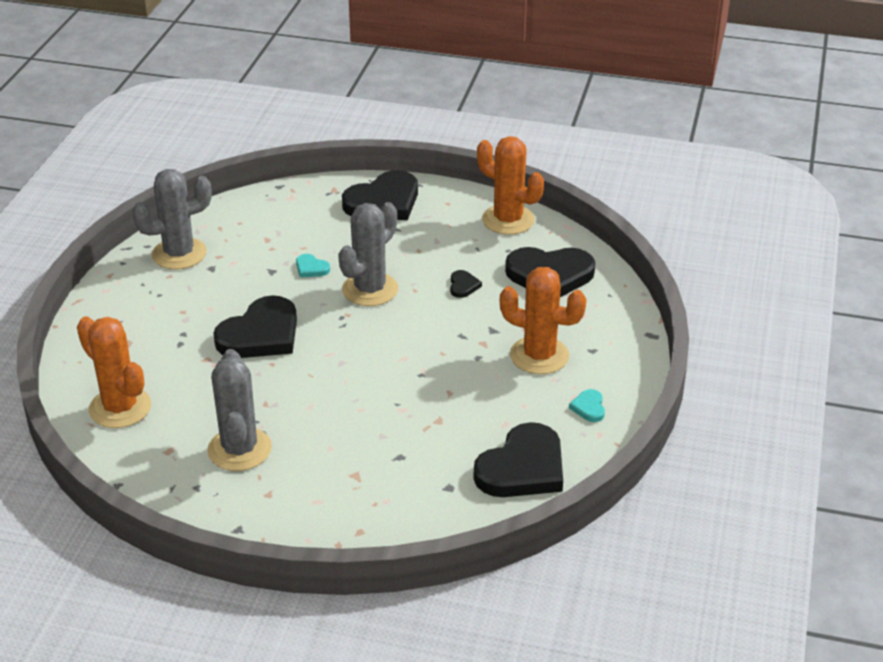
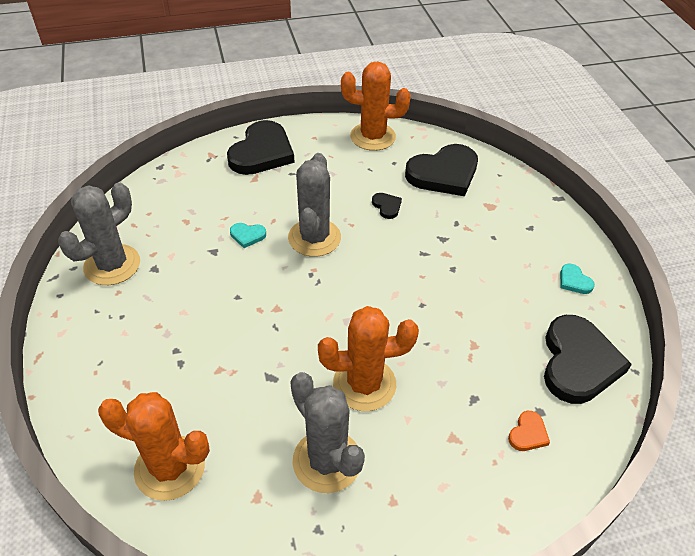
camera: 30 degrees left, 10 degrees up
black heart [213,295,297,358] -> none
orange cactus [500,267,587,374] -> orange cactus moved to [318,306,419,411]
none -> orange heart [508,411,550,451]

